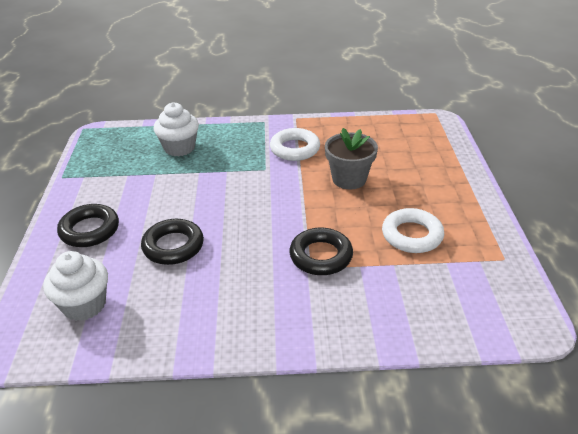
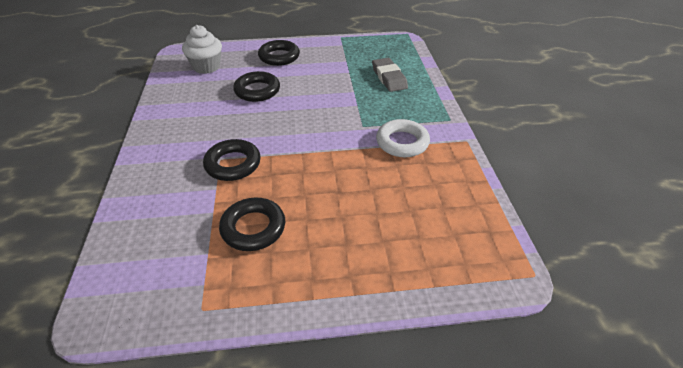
camera: 85 degrees right, 5 degrees up
white cupcake [153,102,199,156] -> grey eraser [372,58,408,92]
grey flower pot [325,128,378,189] -> none
white ring [382,208,444,253] -> black ring [219,198,285,251]

